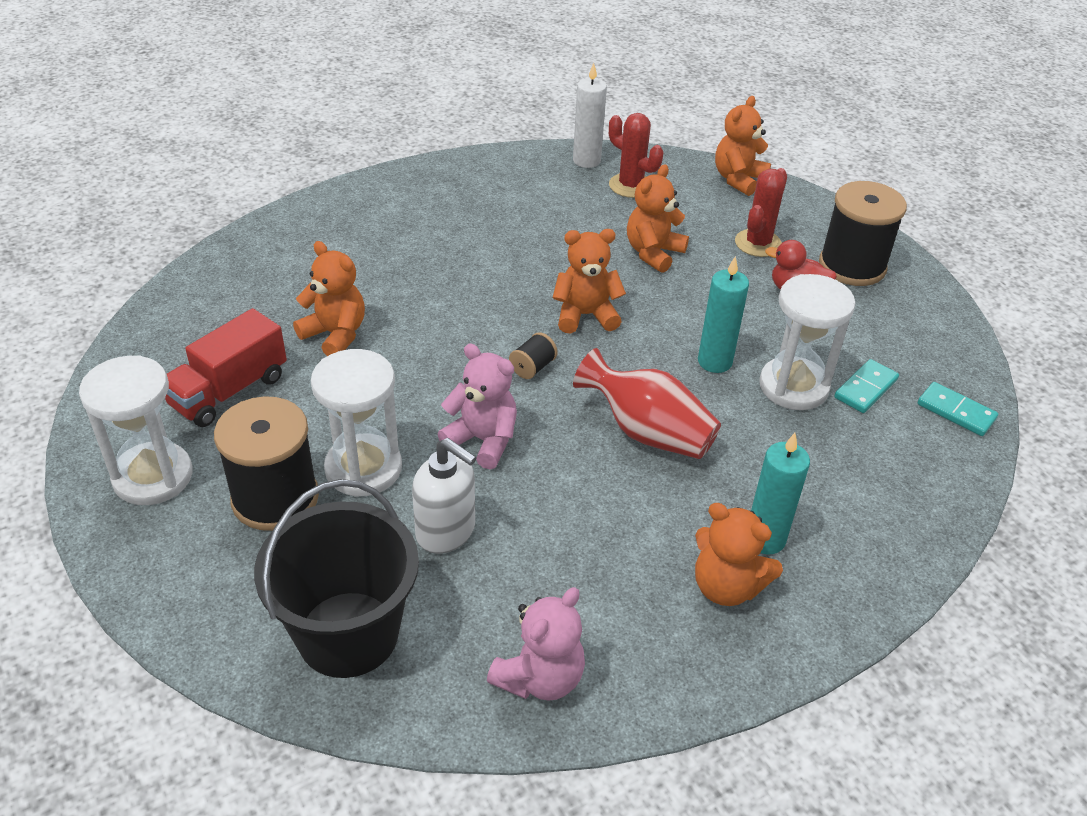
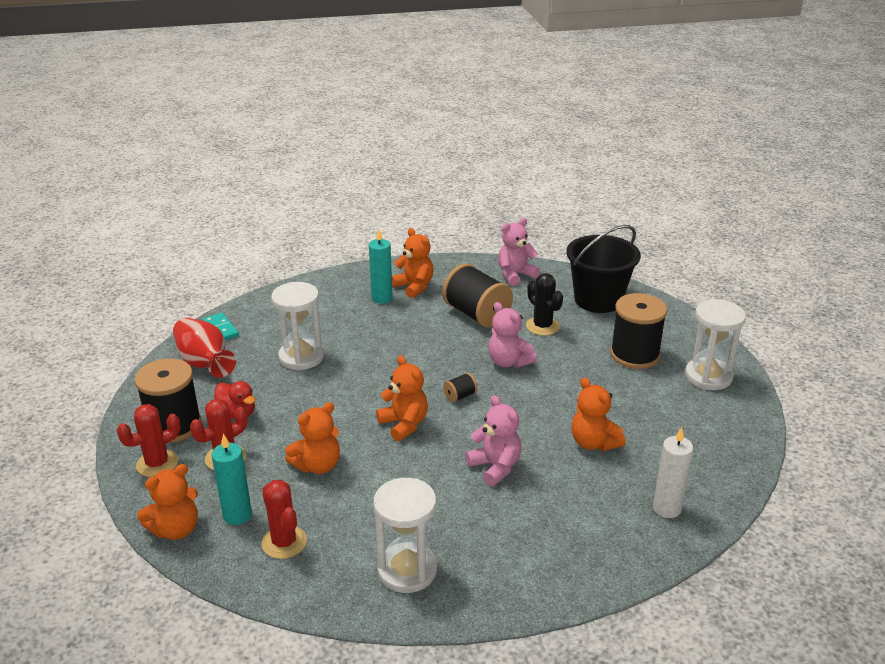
camera: 160 degrees left, 10 degrees down
red truck [165,308,287,427] -> none
white hourglass [311,349,402,497] -> white hourglass moved to [373,478,437,593]
white soap dispenser [412,438,477,554] -> black cactus [526,273,563,336]
orange teddy bear [552,229,626,334] -> orange teddy bear turned 135 degrees counterclockwise [376,355,428,441]
white candle [573,63,607,168] -> white candle moved to [653,427,693,518]
red vase [573,348,721,459] -> red vase moved to [173,318,236,378]
turquoise candle [698,256,749,373] -> turquoise candle moved to [212,434,252,525]
turquoise domino [834,359,899,413] -> none
none -> red cactus [117,404,181,477]
none -> black spool [442,263,513,328]
none -> pink teddy bear [465,395,522,486]

